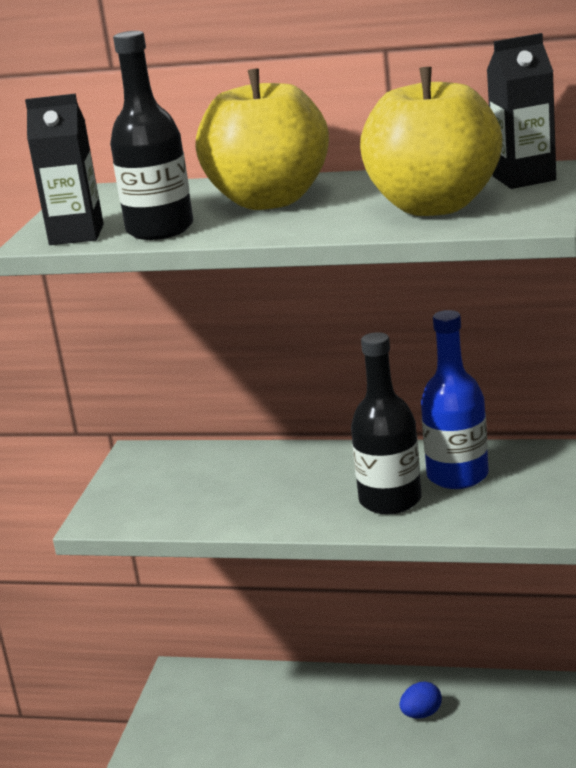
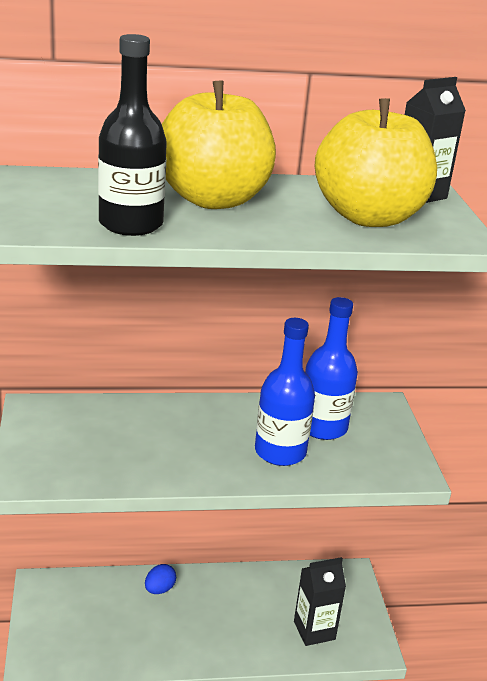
camera: 25 degrees left, 5 degrees up
black carton [25,94,104,245] -> black carton moved to [294,557,346,646]
black bottle [351,332,422,514] -> blue bottle [255,318,315,466]
blue egg [400,681,442,718] -> blue egg moved to [145,564,176,594]

